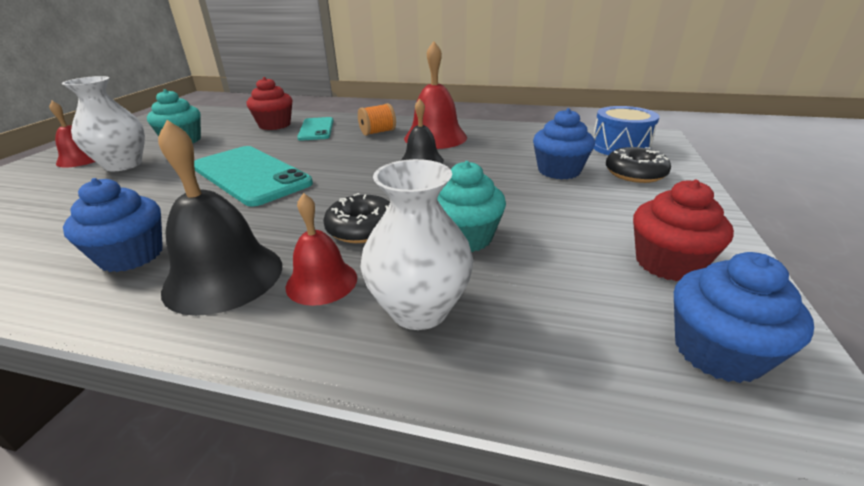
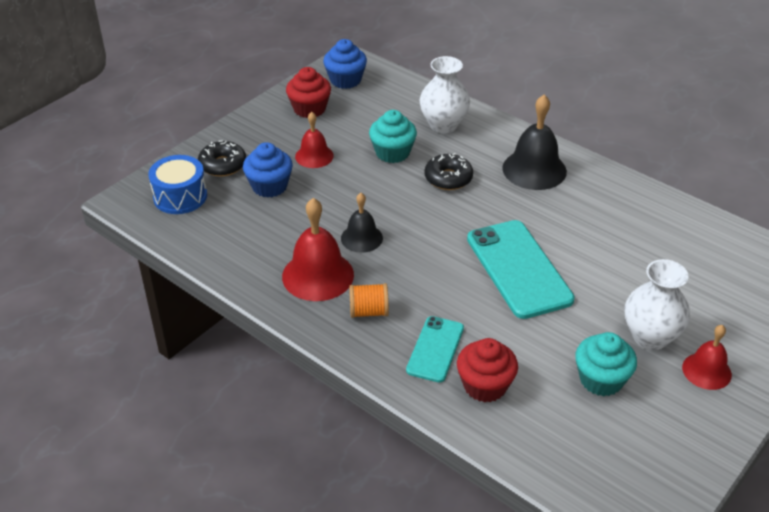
camera: 155 degrees left, 10 degrees up
blue cupcake [63,178,163,272] -> none
red bell [286,193,357,306] -> red bell moved to [295,112,334,168]

